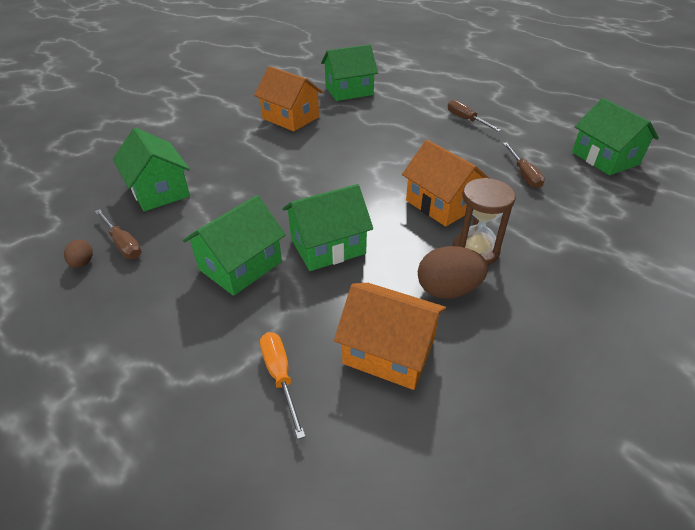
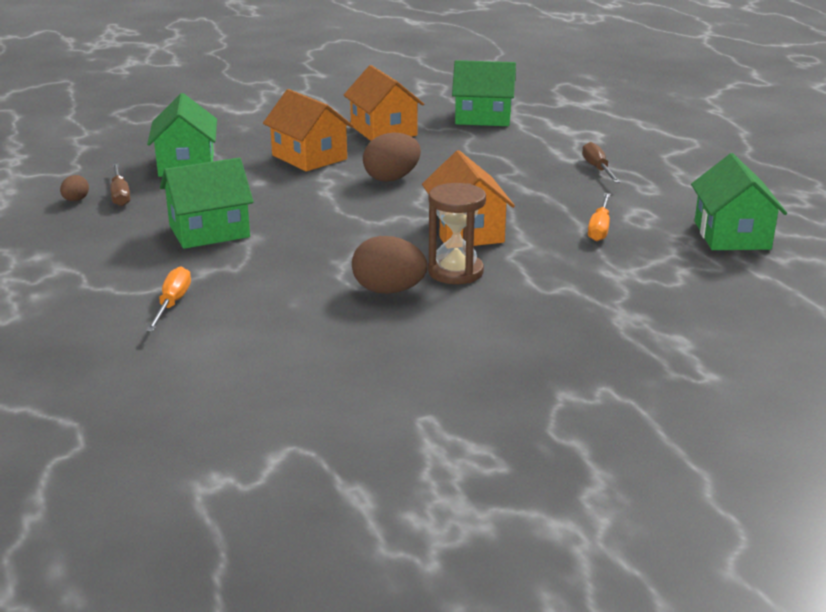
camera: 25 degrees right, 15 degrees down
green house [282,184,373,271] -> none
orange house [334,283,446,390] -> orange house moved to [263,89,353,171]
brown screwdriver [503,143,545,189] -> orange screwdriver [588,193,611,242]
none -> brown egg [363,133,421,182]

